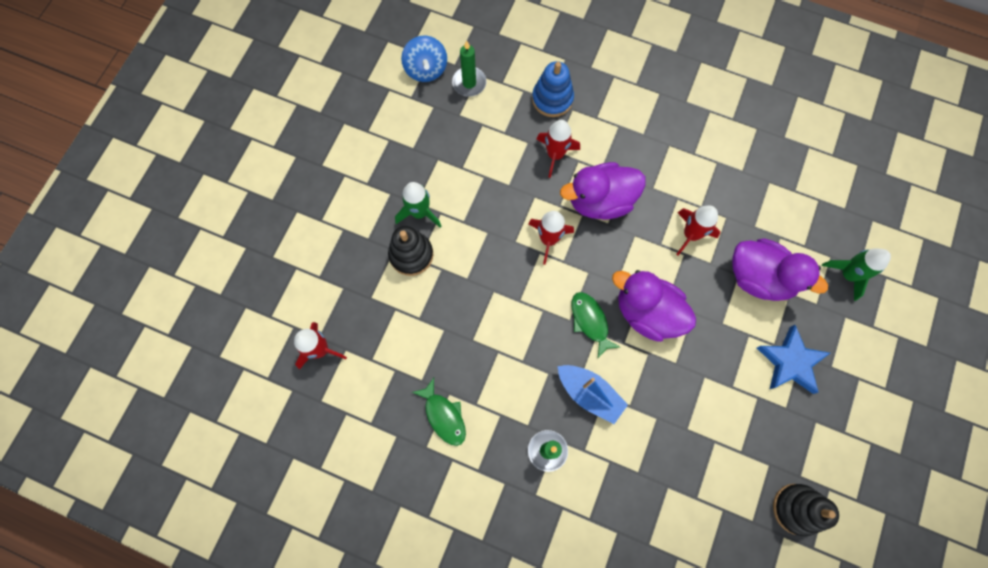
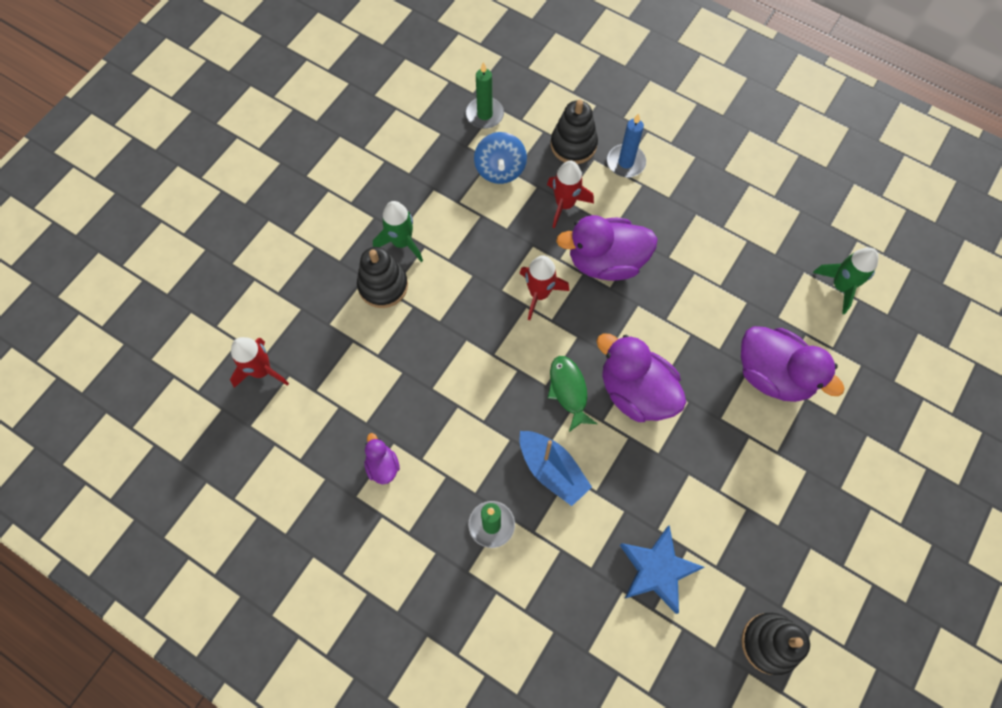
camera: 10 degrees right, 5 degrees down
blue spinning top [401,35,447,82] -> blue spinning top moved to [474,132,527,184]
green fish [412,378,466,446] -> purple duck [364,433,400,484]
blue stacking toy [532,61,574,117] -> black stacking toy [551,100,598,164]
red rocket [676,205,720,255] -> none
blue star [757,325,830,394] -> blue star moved to [620,525,705,614]
green rocket [822,248,891,301] -> green rocket moved to [813,247,879,314]
none -> blue candle [607,113,646,177]

